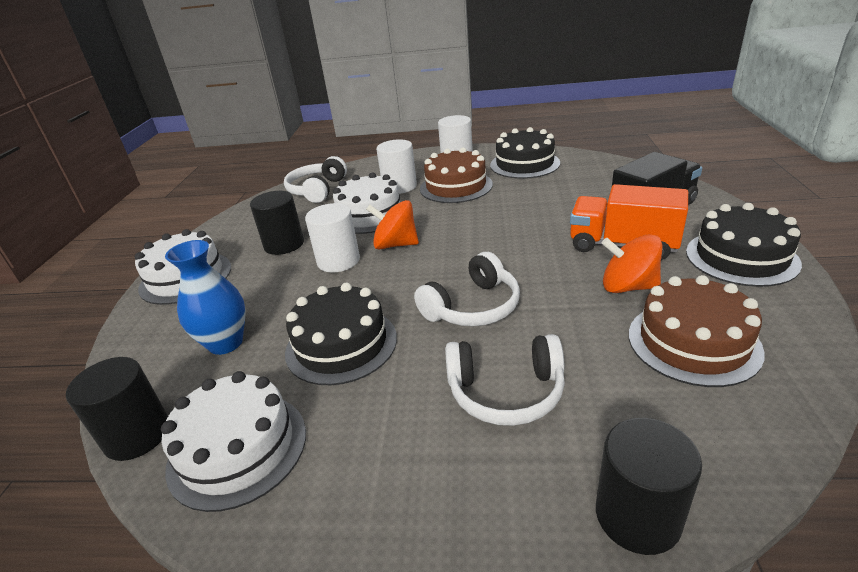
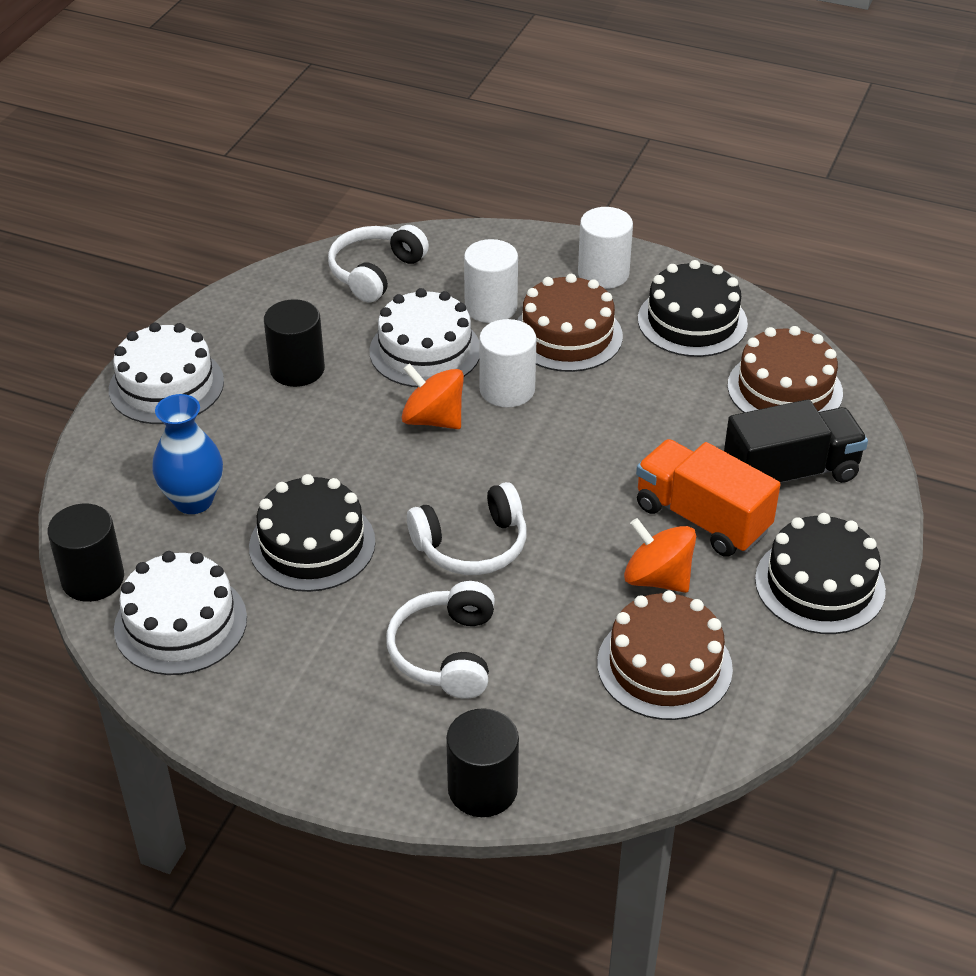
camera: 15 degrees right, 10 degrees up
white cylinder [305,203,360,273] -> white cylinder moved to [479,319,537,407]
white headphones [445,334,565,426] -> white headphones turned 75 degrees clockwise [386,581,495,699]
none -> brown cake [728,326,843,413]

